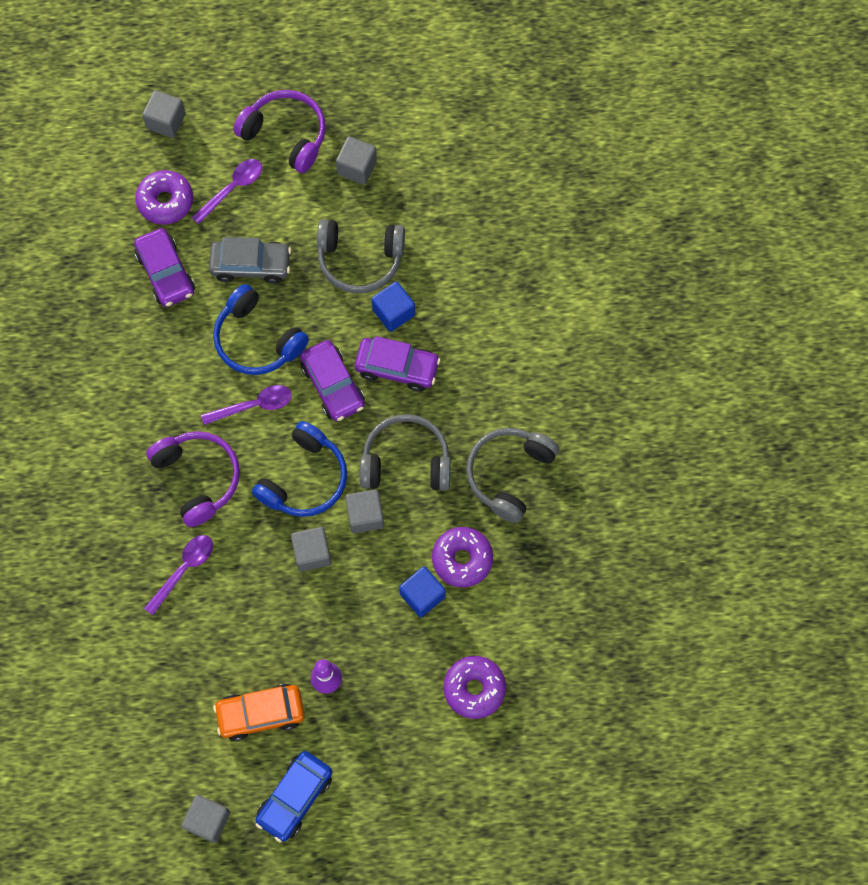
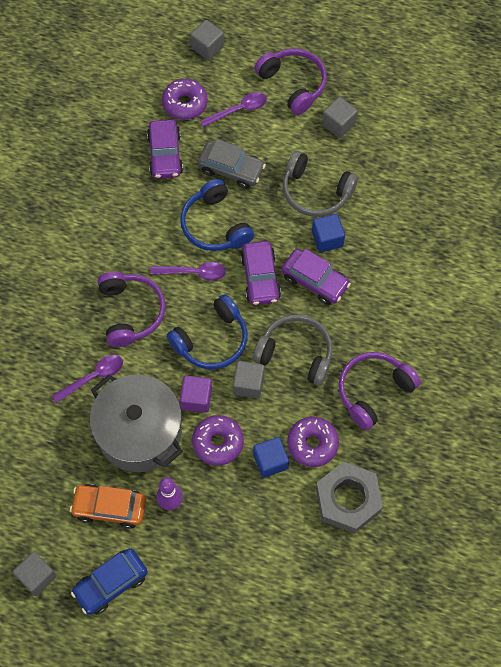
camera: 20 degrees right, 5 degrees down
grey cube [291,527,332,572] -> purple cube [180,376,212,413]
purple donut [444,656,506,719] -> purple donut moved to [192,415,244,466]
grey headphones [466,428,559,523] -> purple headphones [339,352,421,430]
none -> grey pot [90,375,183,472]
none -> grey nut [316,461,383,534]

